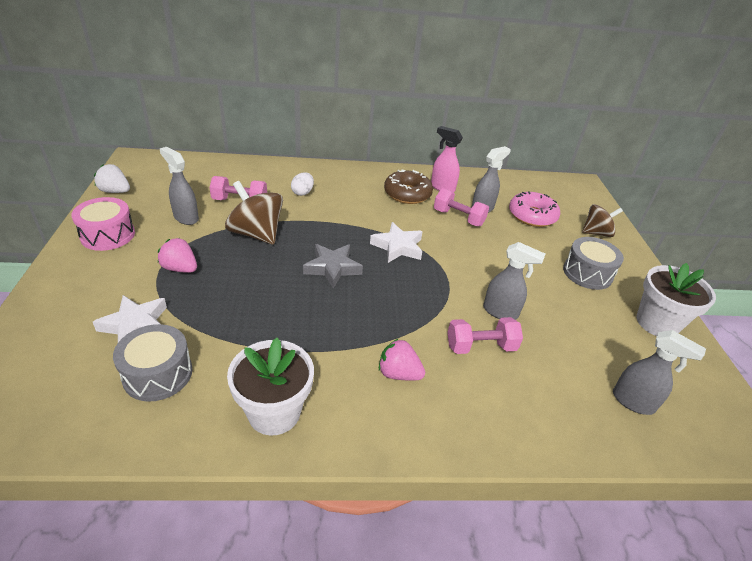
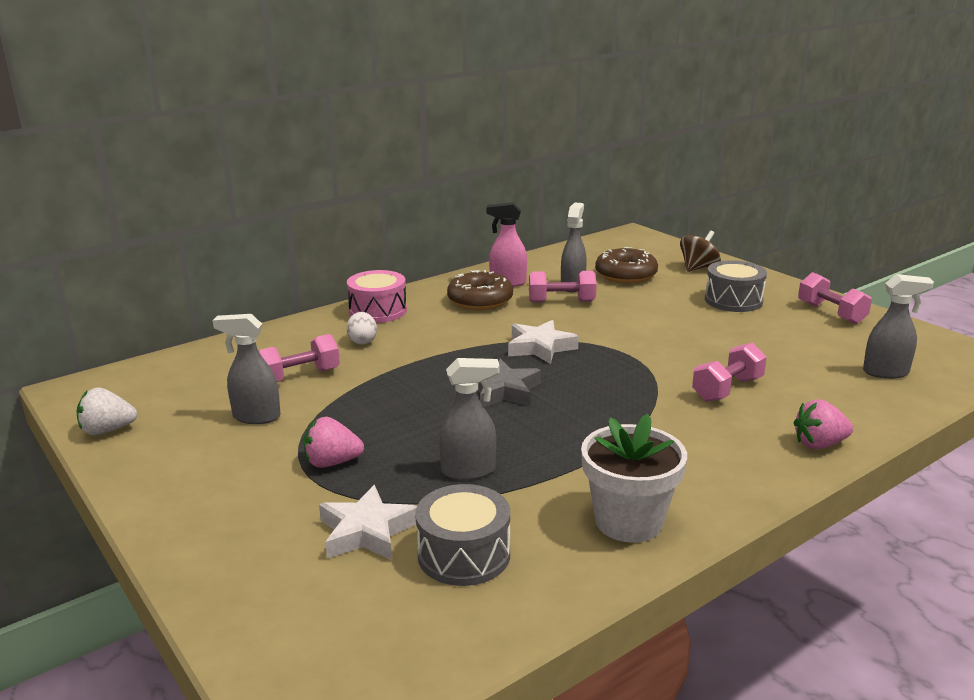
camera: 30 degrees left, 15 degrees down
pink drum [71,197,135,251] -> pink drum moved to [347,270,407,323]
brown spinning top [225,181,283,245] -> none
pink strawberry [379,339,425,381] -> pink strawberry moved to [794,399,853,449]
grey spray bottle [483,242,545,320] -> grey spray bottle moved to [439,358,500,480]
pink donut [509,191,560,227] -> brown donut [595,247,658,283]
white flower pot [636,263,716,336] -> pink dumbbell [798,272,872,324]

